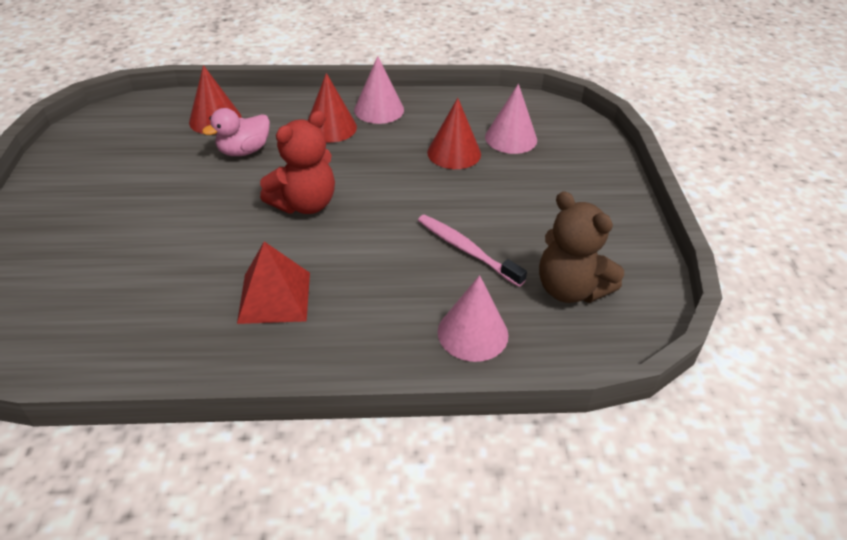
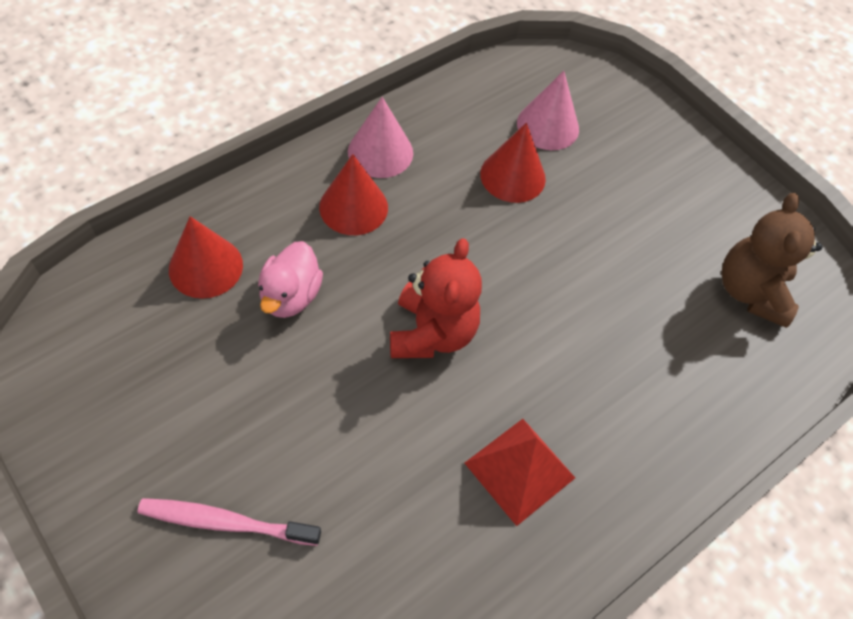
camera: 40 degrees left, 15 degrees up
pink toothbrush [418,215,527,287] -> pink toothbrush moved to [137,498,321,546]
pink cone [438,275,508,362] -> none
brown teddy bear [539,191,624,303] -> brown teddy bear turned 90 degrees clockwise [722,193,823,328]

